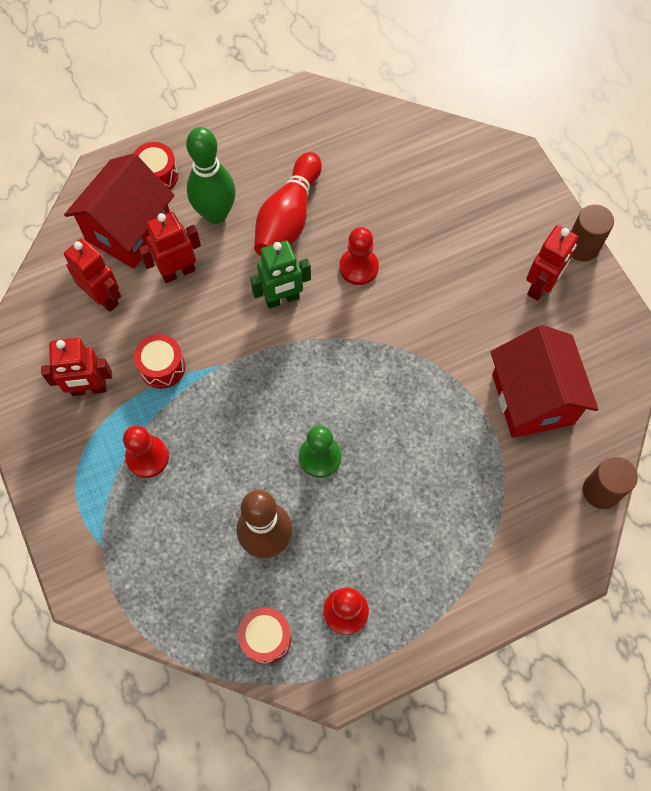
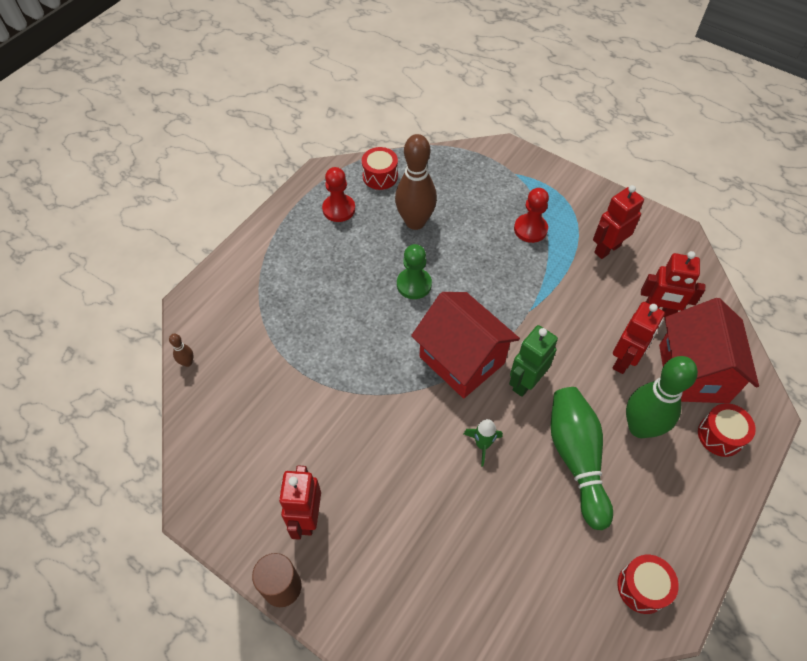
camera: 150 degrees right, 10 degrees down
red drum [134,334,185,389] -> red drum moved to [617,555,679,614]
red bowling pin [254,152,322,256] -> green bowling pin [551,387,613,530]
red pawn [339,227,379,285] -> green rocket [464,419,503,466]
red house [491,325,598,438] -> red house moved to [411,292,520,398]
brown cylinder [583,456,638,509] -> brown bowling pin [169,334,194,367]

